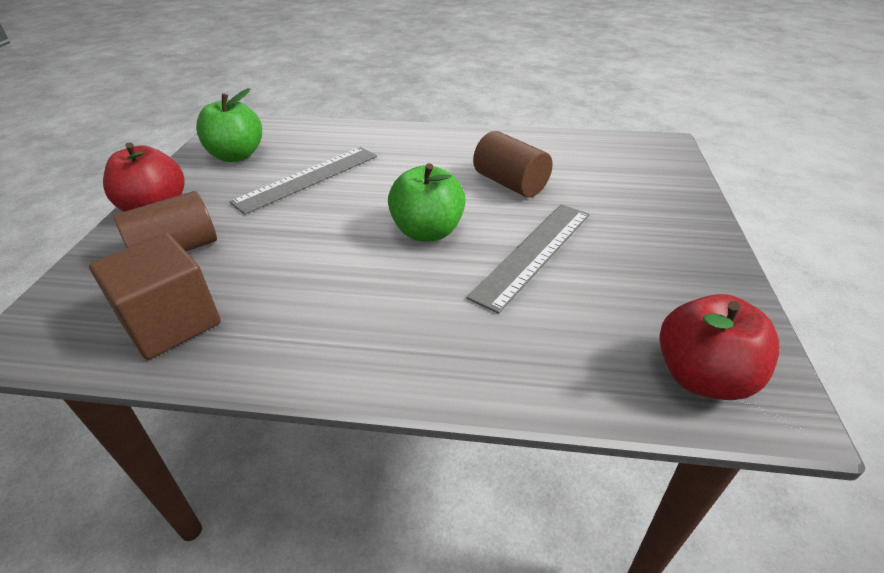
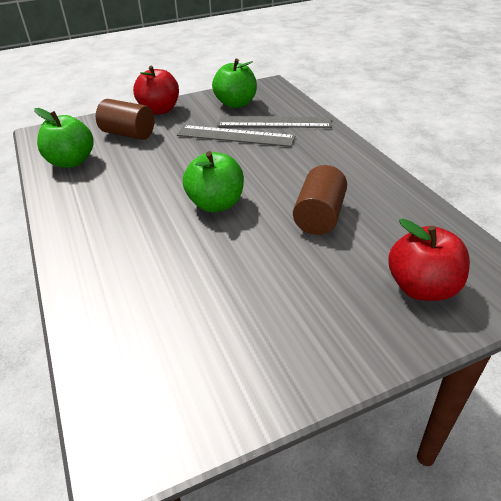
camera: 60 degrees right, 0 degrees up
brown cube [89,233,221,360] -> green apple [34,108,94,168]
grey ruler [467,204,590,314] -> grey ruler moved to [217,116,332,128]
red apple [659,294,779,400] -> red apple moved to [388,219,470,301]

